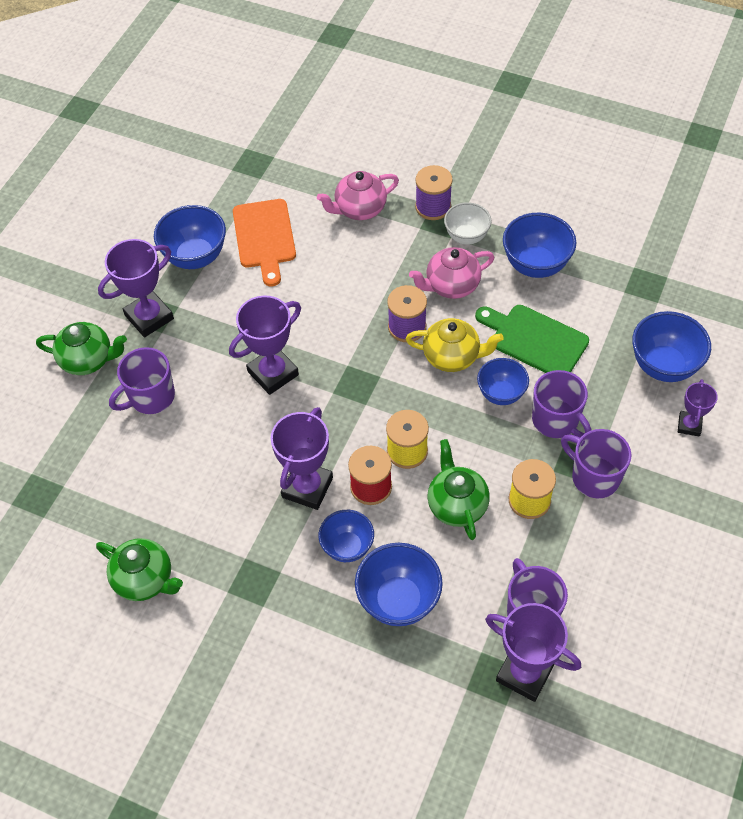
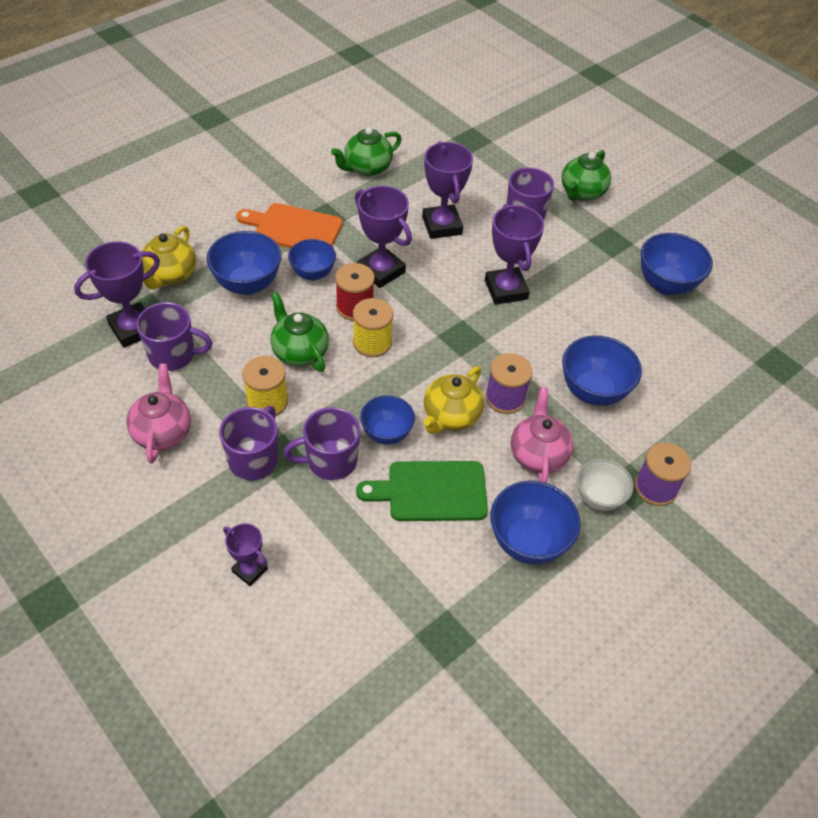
camera: 110 degrees right, 5 degrees down
purple trophy [98,239,174,337] -> purple trophy moved to [422,141,473,239]
orange cutting board [233,199,296,286] -> orange cutting board moved to [236,203,343,248]
pink teapot [317,171,399,220] -> pink teapot moved to [126,364,191,463]
green teapot [427,439,490,540] -> green teapot turned 135 degrees counterclockwise [271,292,329,372]
green cutting board [475,305,589,373] -> green cutting board turned 150 degrees counterclockwise [356,461,488,521]
purple mug [561,429,631,498] -> purple mug turned 45 degrees counterclockwise [219,406,278,481]
blue bowl [632,311,711,382] -> blue bowl moved to [562,335,642,406]
none -> yellow teapot [142,226,196,290]

